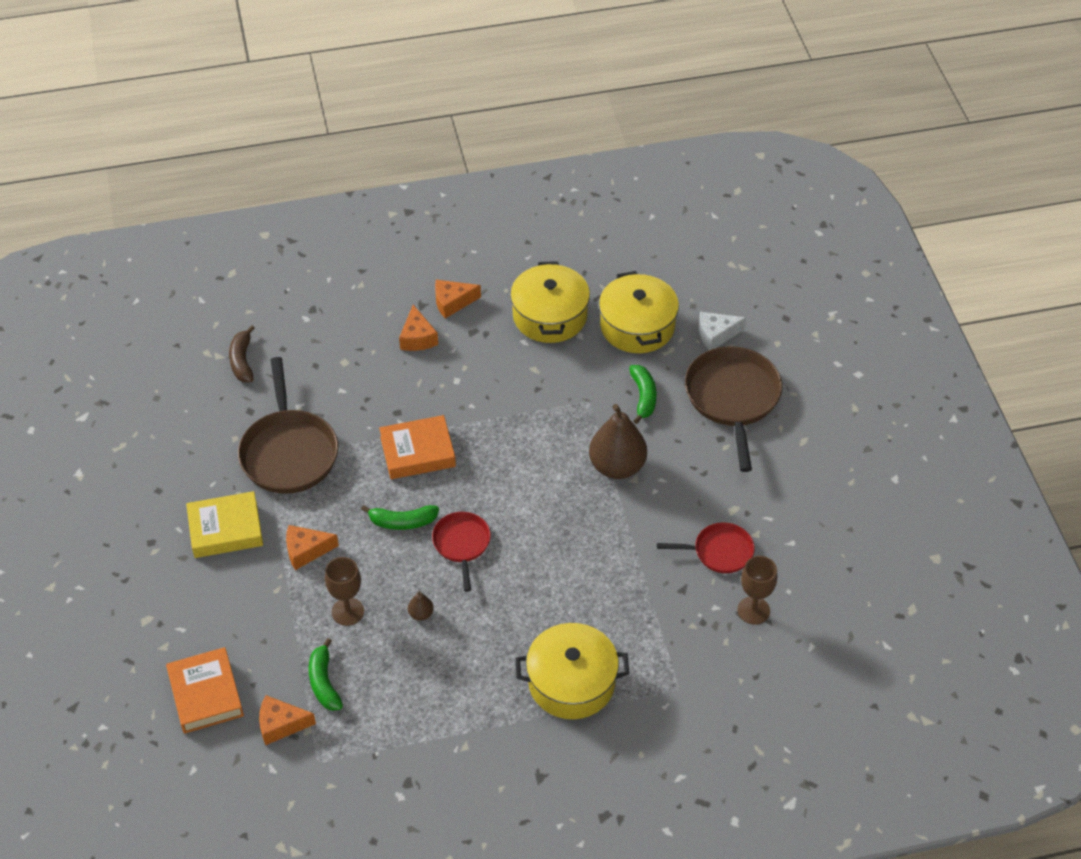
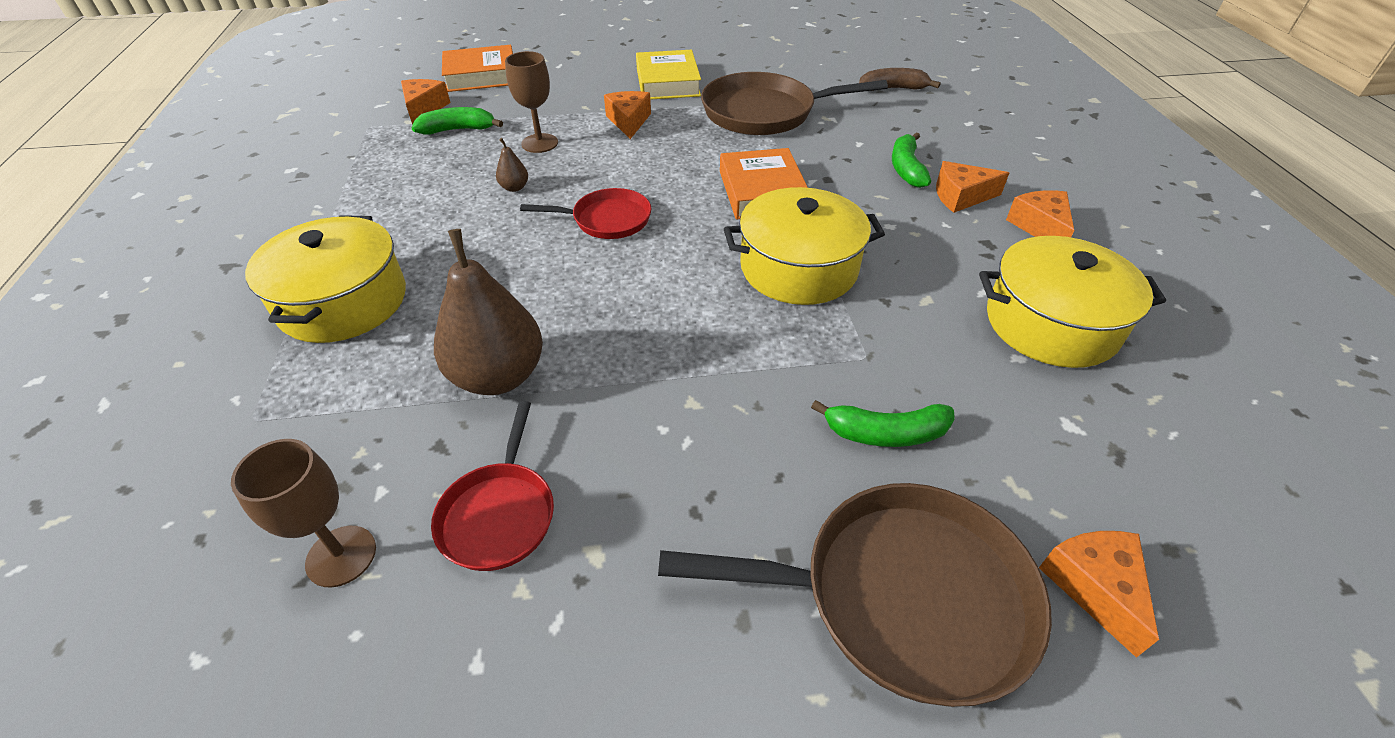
camera: 95 degrees right, 5 degrees down
green banana [361,505,439,530] -> green banana moved to [892,132,931,188]
brown pear [589,404,647,479] -> brown pear moved to [434,229,543,395]
yellow pot [599,271,679,353] -> yellow pot moved to [724,187,885,305]
white cheese [699,311,746,350] -> orange cheese [1039,531,1159,658]

